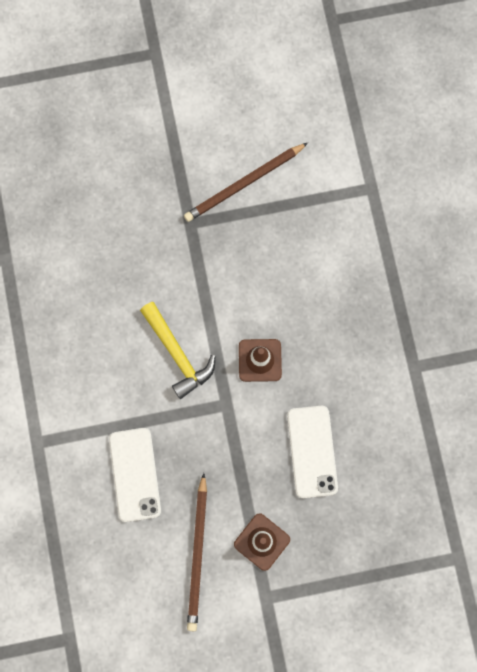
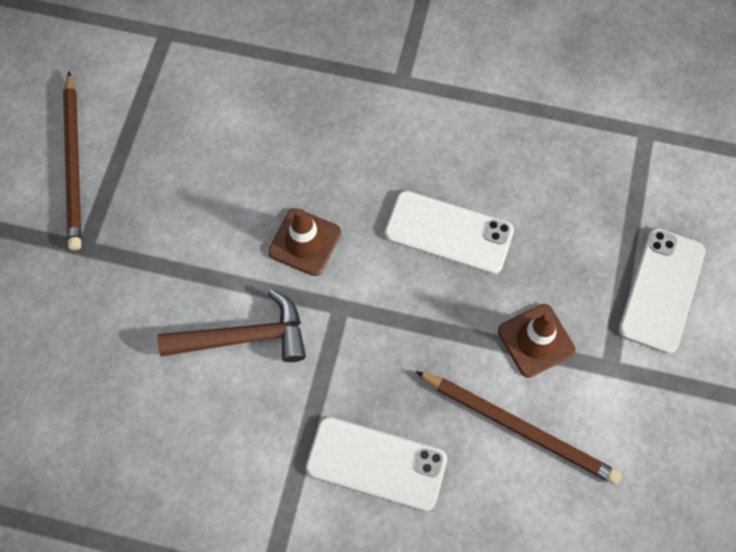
camera: 65 degrees left, 10 degrees down
yellow hammer [140,302,215,399] -> brown hammer [158,289,306,362]
none -> white phone [619,228,706,354]

